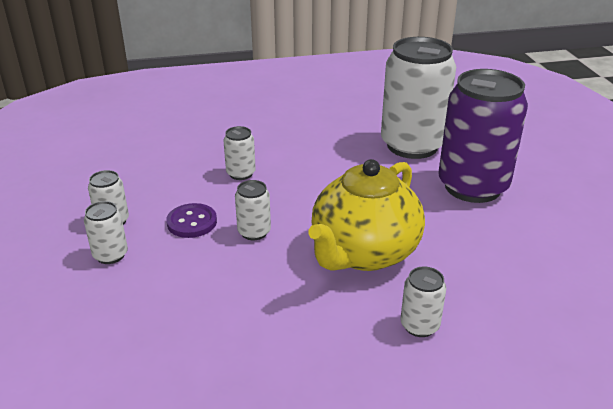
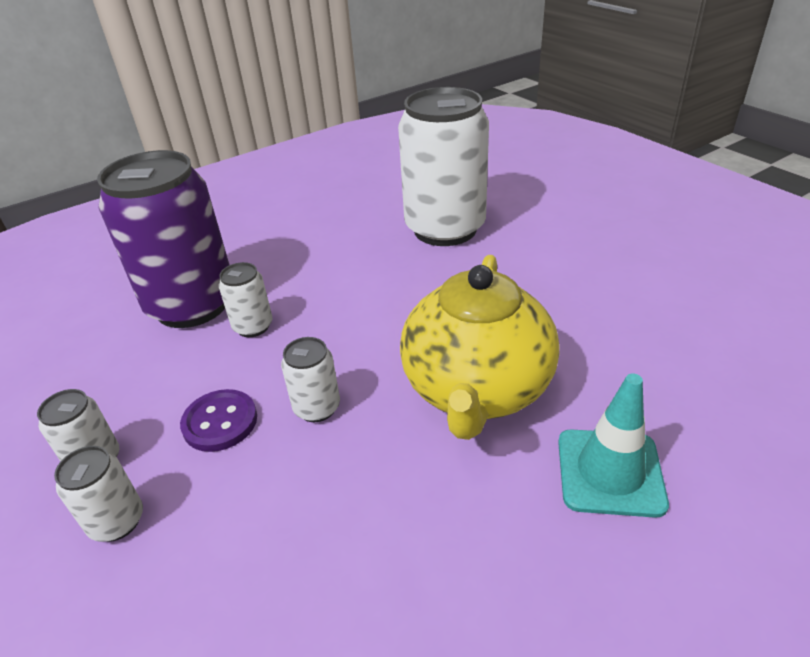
camera: 20 degrees left, 5 degrees up
white can [400,267,446,337] -> turquoise traffic cone [558,374,669,518]
purple can [438,69,528,203] -> purple can moved to [97,150,229,328]

